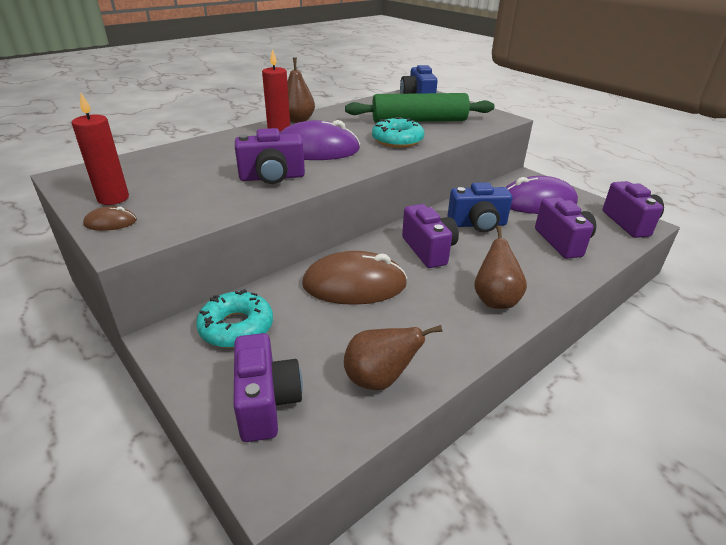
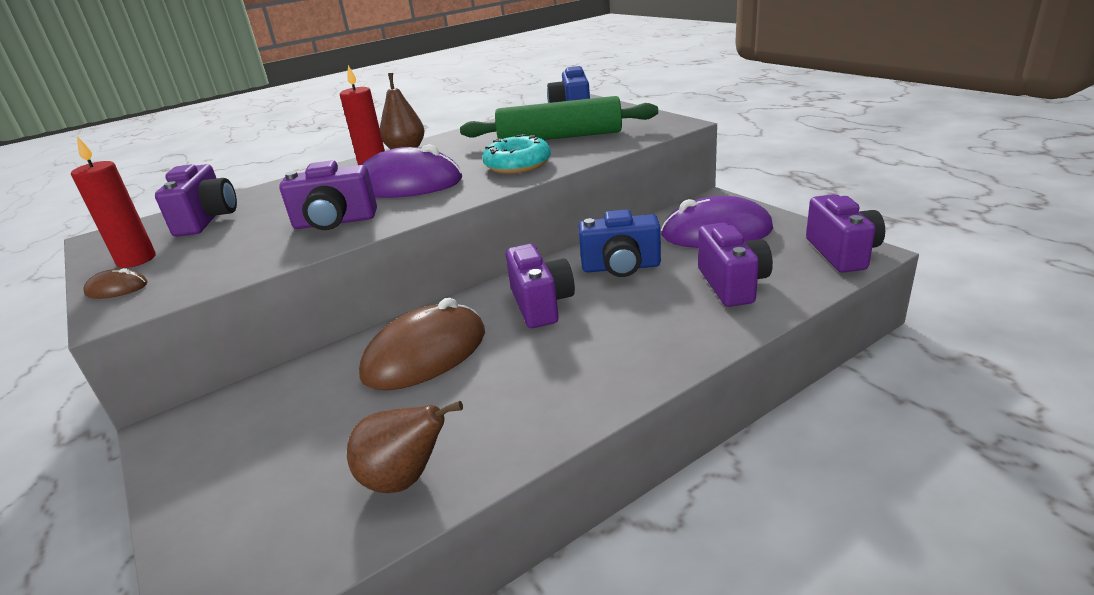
camera: 10 degrees right, 5 degrees down
turquoise donut [196,289,273,348] -> none
purple camera [233,333,303,442] -> purple camera moved to [155,164,237,237]
brown mouse [302,251,407,305] -> brown mouse turned 45 degrees counterclockwise [359,298,485,390]
brown pear [474,225,527,309] -> none

